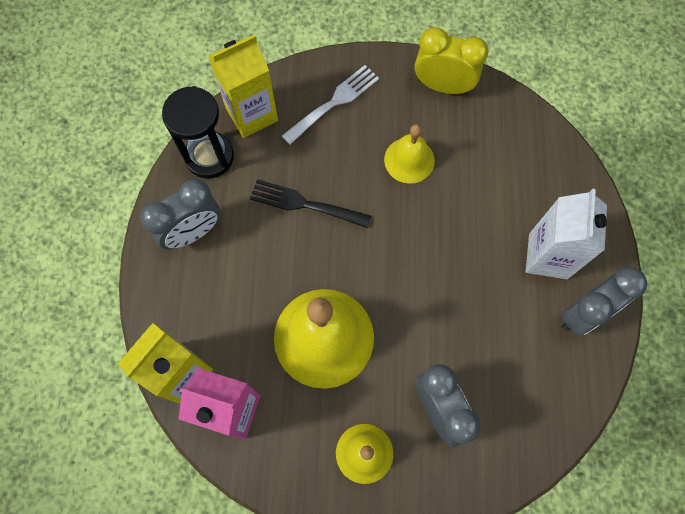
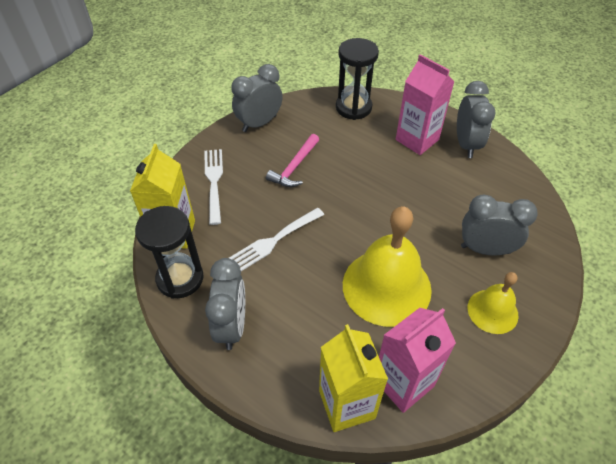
camera: 55 degrees left, 20 degrees down
black fork [250,179,371,228] -> white fork [229,208,324,271]
yellow bell [384,124,435,184] -> pink hammer [266,134,319,187]
yellow clock [415,27,489,94] -> grey clock [231,64,283,132]
white carton [526,189,607,279] -> pink carton [396,54,455,155]
none -> black hourglass [336,38,379,120]

